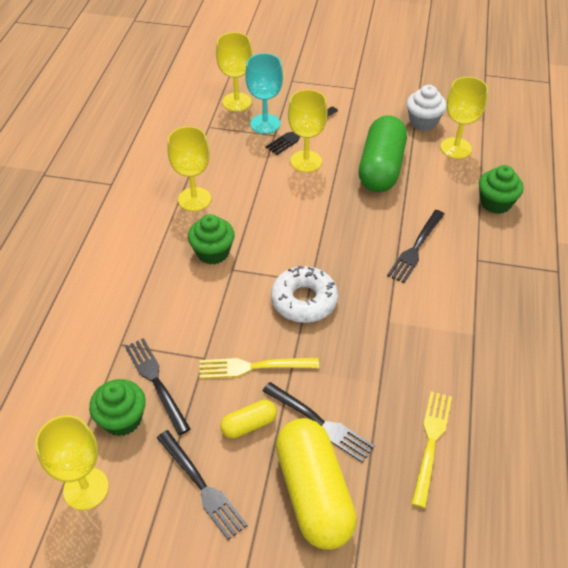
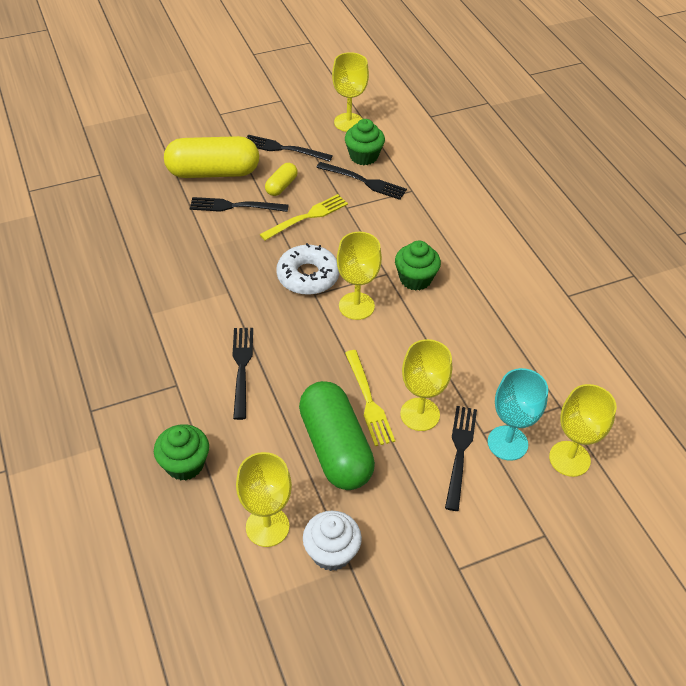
camera: 145 degrees right, 0 degrees up
yellow goblet [167,126,211,211] -> yellow goblet moved to [337,232,382,320]
yellow capsule [276,418,357,550] -> yellow capsule turned 45 degrees counterclockwise [164,136,259,178]
yellow fork [411,391,452,508] -> yellow fork moved to [345,350,395,446]

